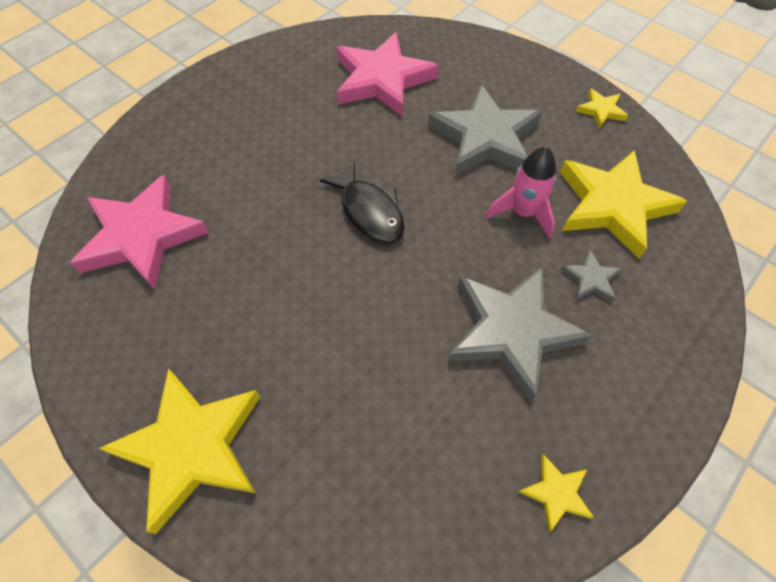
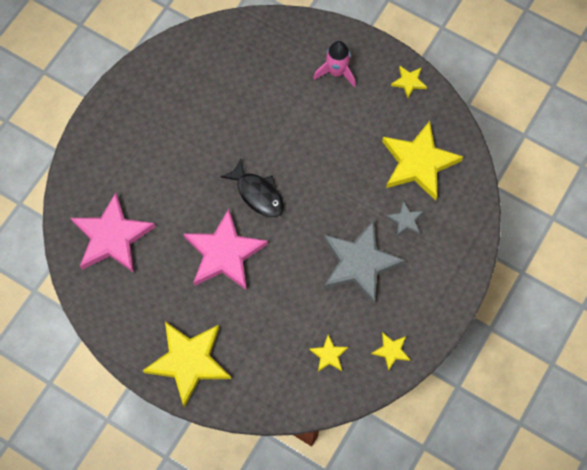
camera: 10 degrees left, 10 degrees up
pink star [337,32,438,117] -> pink star moved to [183,209,268,290]
grey star [428,85,542,176] -> none
pink rocket [486,147,556,238] -> pink rocket moved to [314,41,356,88]
none -> yellow star [309,335,348,372]

